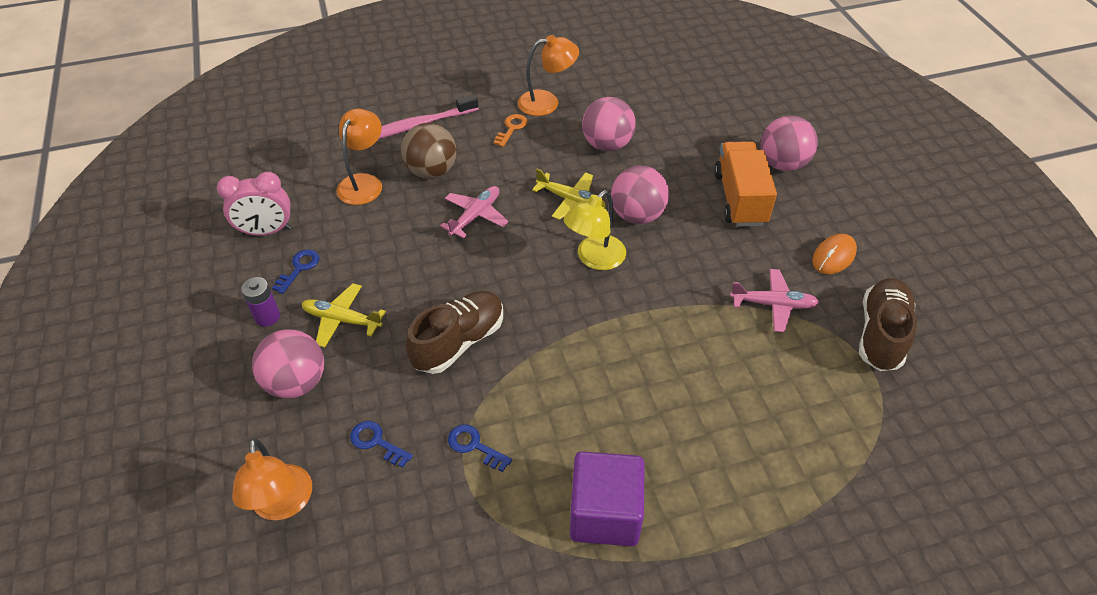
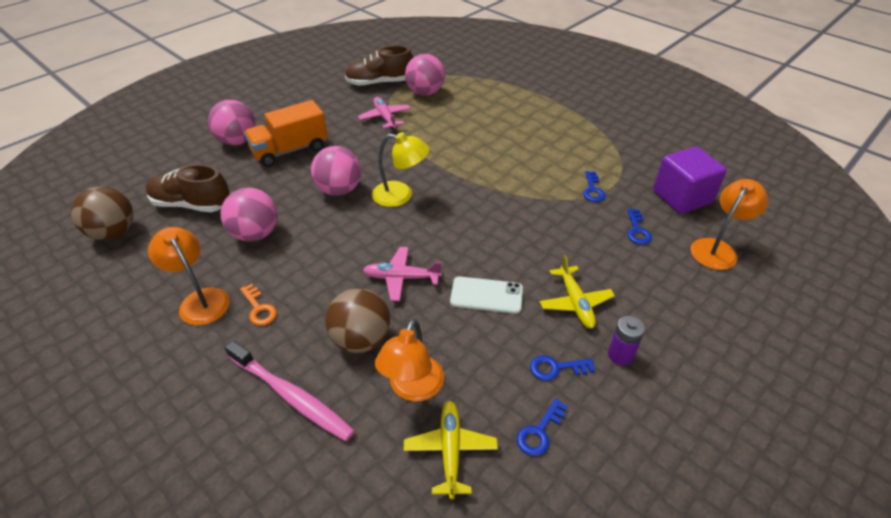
camera: 120 degrees left, 5 degrees down
pink clock [217,171,291,236] -> blue key [517,398,568,456]
pink ball [252,329,324,399] -> pink ball moved to [405,54,445,96]
orange lamp [337,109,382,205] -> orange lamp turned 60 degrees counterclockwise [375,319,444,402]
brown shoe [406,291,503,374] -> brown shoe moved to [146,164,230,212]
orange key [493,114,528,147] -> orange key turned 120 degrees counterclockwise [240,284,277,326]
yellow plane [532,169,606,220] -> yellow plane moved to [404,401,498,499]
purple cube [570,451,645,546] -> purple cube moved to [653,147,727,214]
orange mouse [812,234,857,274] -> none
none -> brown ball [71,186,134,240]
none -> white phone [450,276,523,314]

